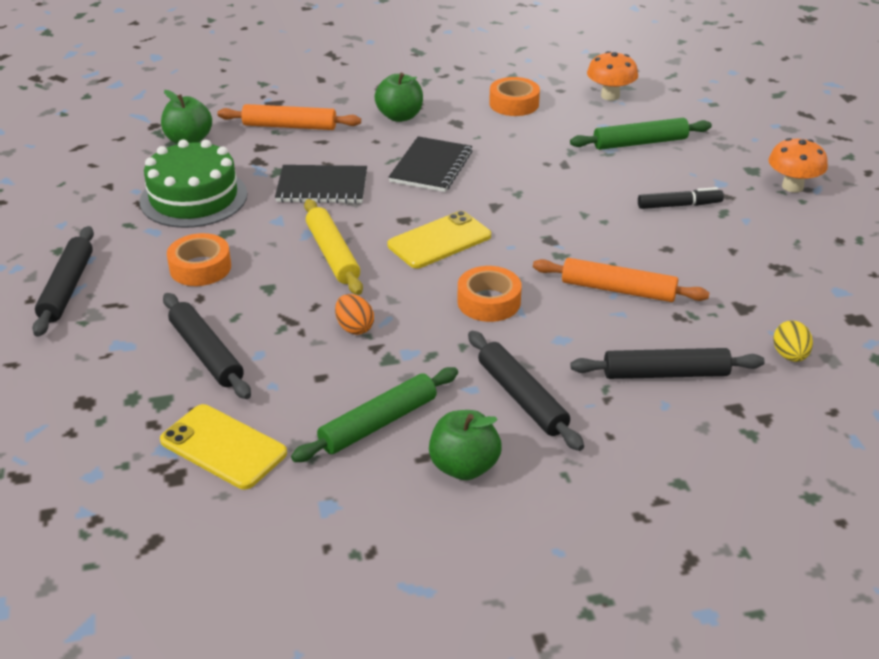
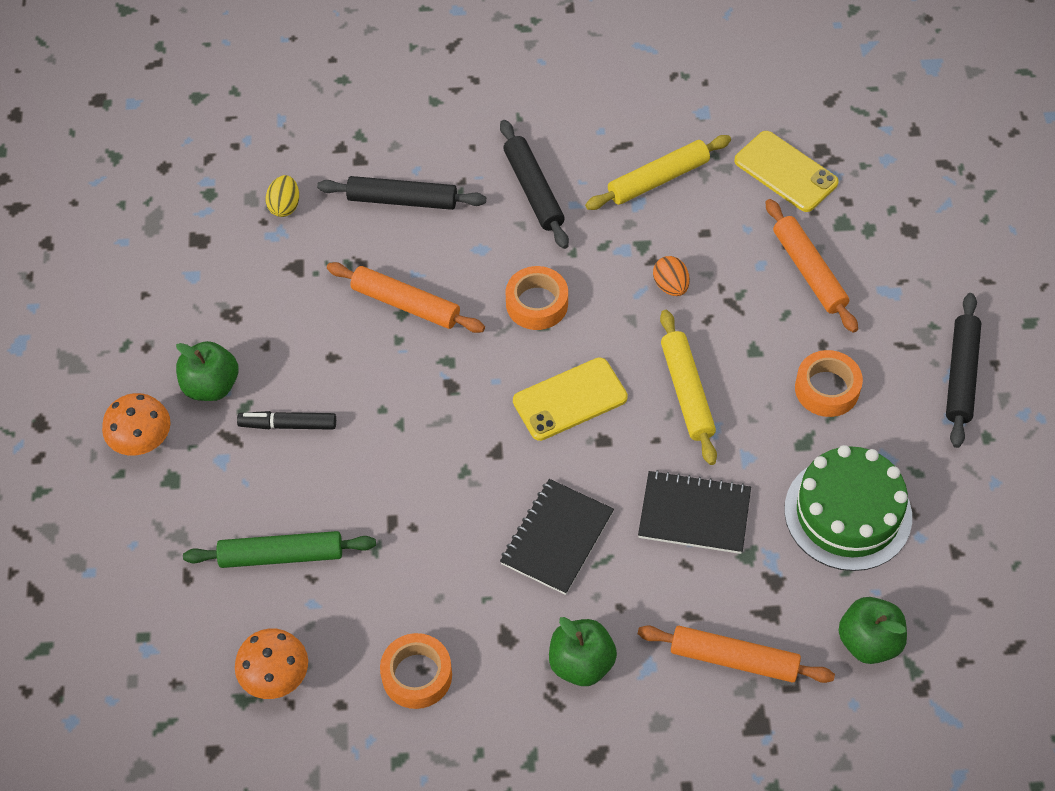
camera: 170 degrees left, 20 degrees up
black rolling pin [163,293,251,399] -> orange rolling pin [766,199,858,333]
green rolling pin [291,367,458,462] -> yellow rolling pin [585,135,731,210]
green apple [429,410,502,480] -> green apple moved to [176,341,239,401]

